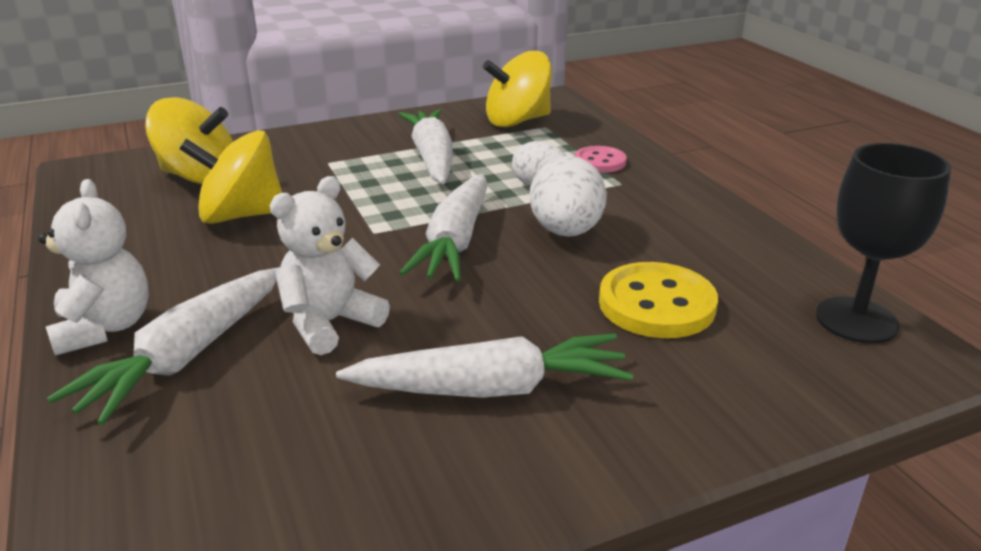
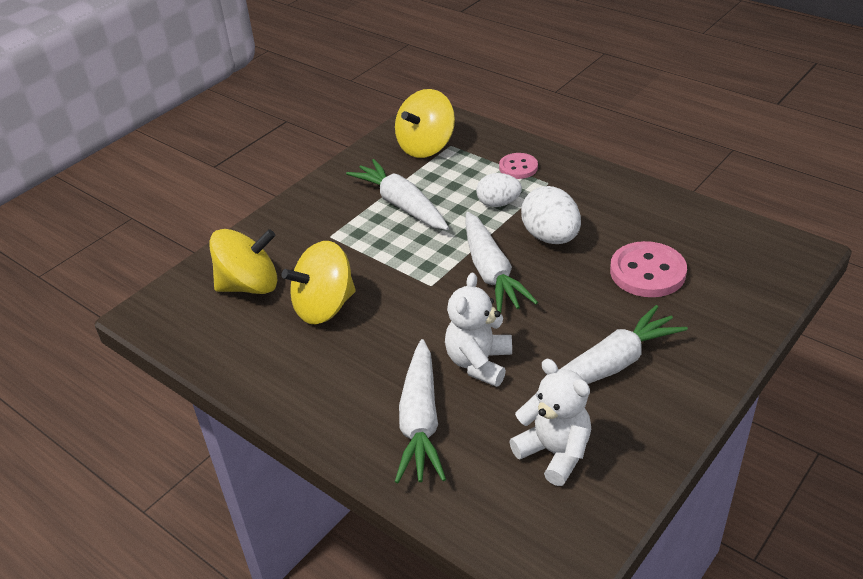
camera: 25 degrees left, 10 degrees up
white teddy bear [38,179,149,356] -> white teddy bear moved to [509,359,591,486]
yellow button [599,262,718,338] -> pink button [610,241,687,297]
black goblet [816,143,952,344] -> none

